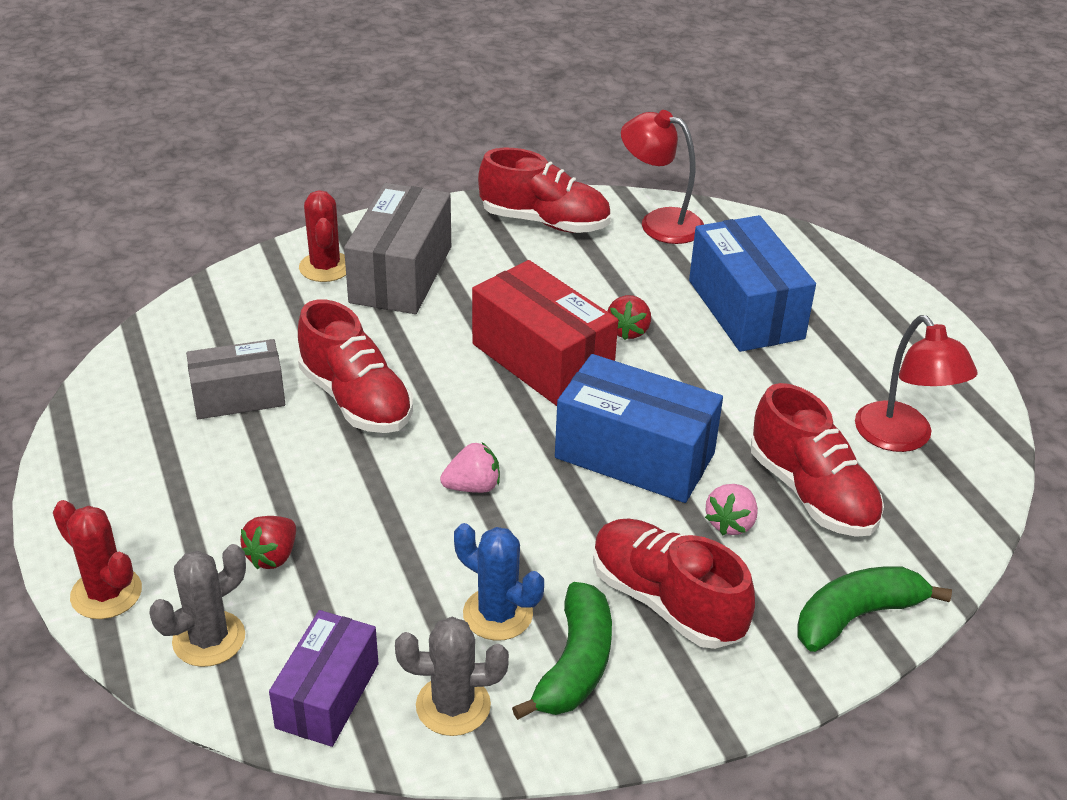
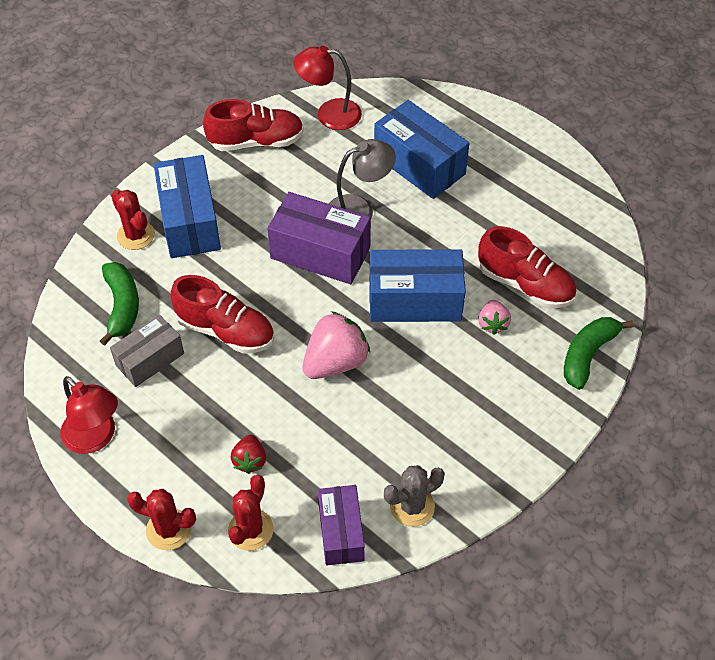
camera: 25 degrees left, 15 degrees up
grey cactus [149,544,246,667] -> red cactus [228,475,274,551]
grey box [344,183,451,314] -> blue box [154,155,221,258]
pink strawberry [440,442,500,493] -> pink strawberry [303,311,370,379], size x1.83
blue cactus [454,523,544,641] -> none
red box [472,260,618,406] -> purple box [267,192,371,284]
green banana [512,582,612,720] -> green banana moved to [100,262,139,346]
red shoe [593,518,755,649] -> none
red strawberry [607,295,651,340] -> grey lamp [329,139,396,218]
red lamp [855,315,978,452] -> red lamp moved to [61,376,118,454]

